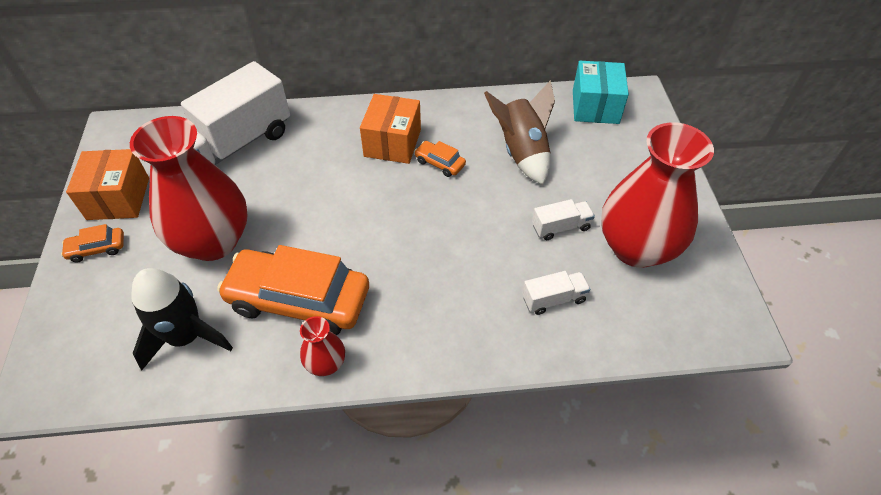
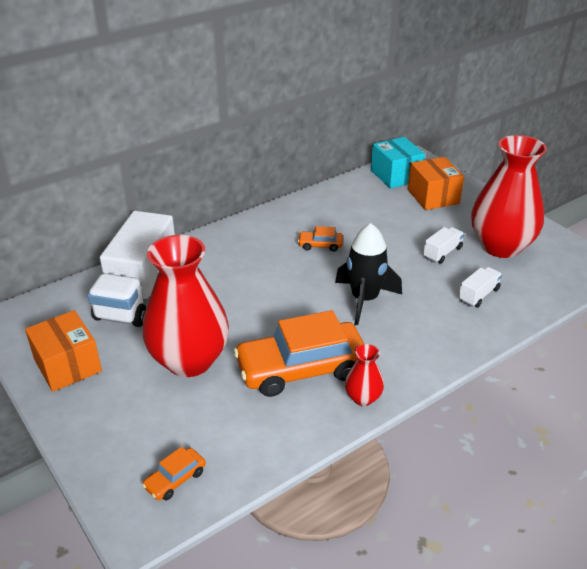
camera: 30 degrees left, 15 degrees down
orange car [61,224,124,263] -> orange car moved to [142,447,206,501]
black rocket [131,268,233,370] -> black rocket moved to [335,223,402,325]
orange box [360,94,421,164] -> orange box moved to [408,157,464,210]
brown rocket [484,80,555,185] -> none

